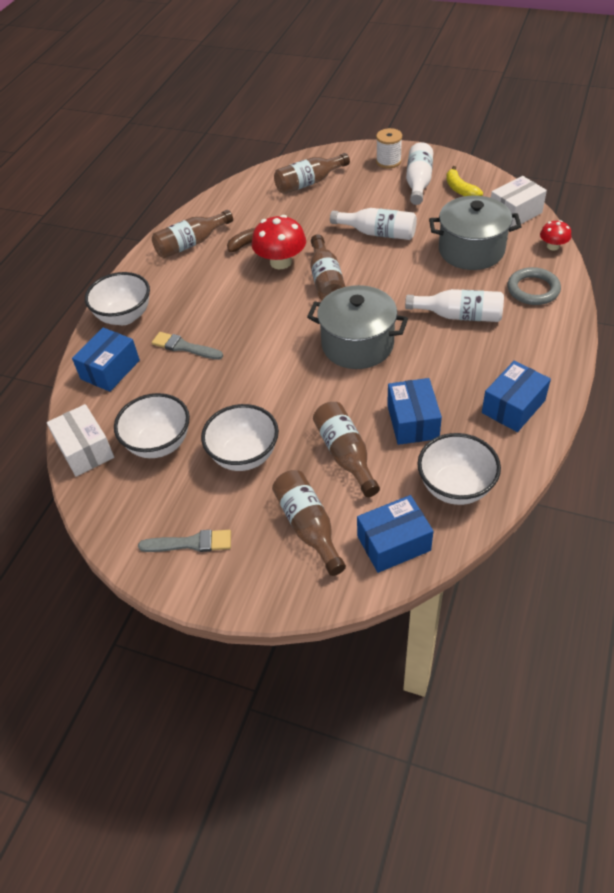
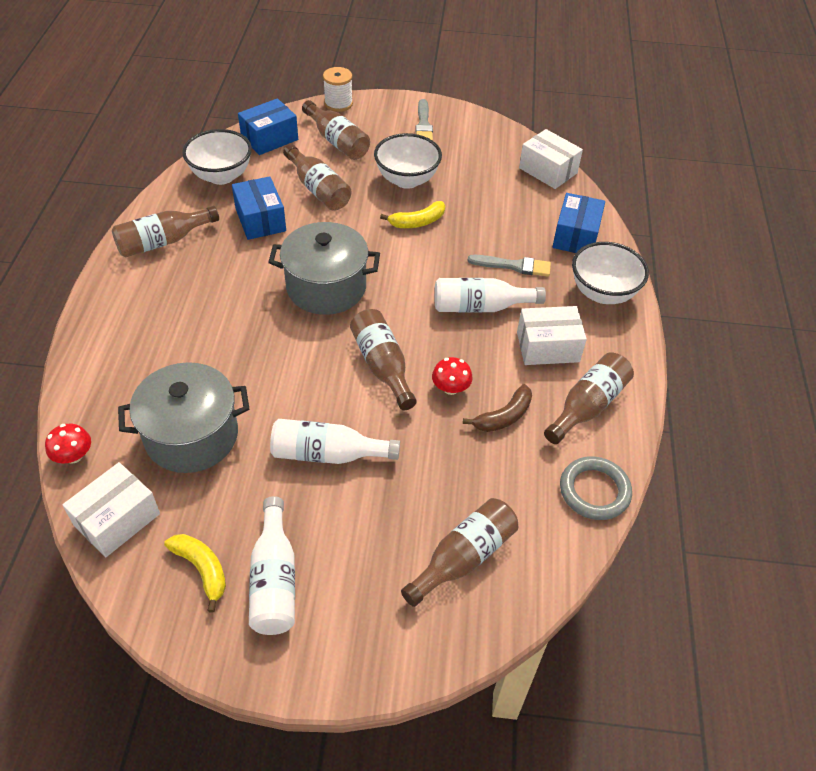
camera: 160 degrees right, 0 degrees up
white bowl [114,393,190,458] -> none
grey brush [138,530,231,552] -> grey brush turned 75 degrees counterclockwise [416,99,433,141]
red mushroom [252,215,306,269] -> red mushroom [432,357,473,395], size x0.55
white spool [376,128,402,168] -> white spool moved to [323,67,353,112]
white bottle [405,289,504,322] -> white bottle moved to [434,278,546,313]
blue box [482,361,551,432] -> brown bottle [112,206,219,257]
grey ring [507,267,561,305] -> grey ring moved to [560,456,632,520]
none -> yellow banana [380,201,445,228]
none -> white box [517,306,587,365]

